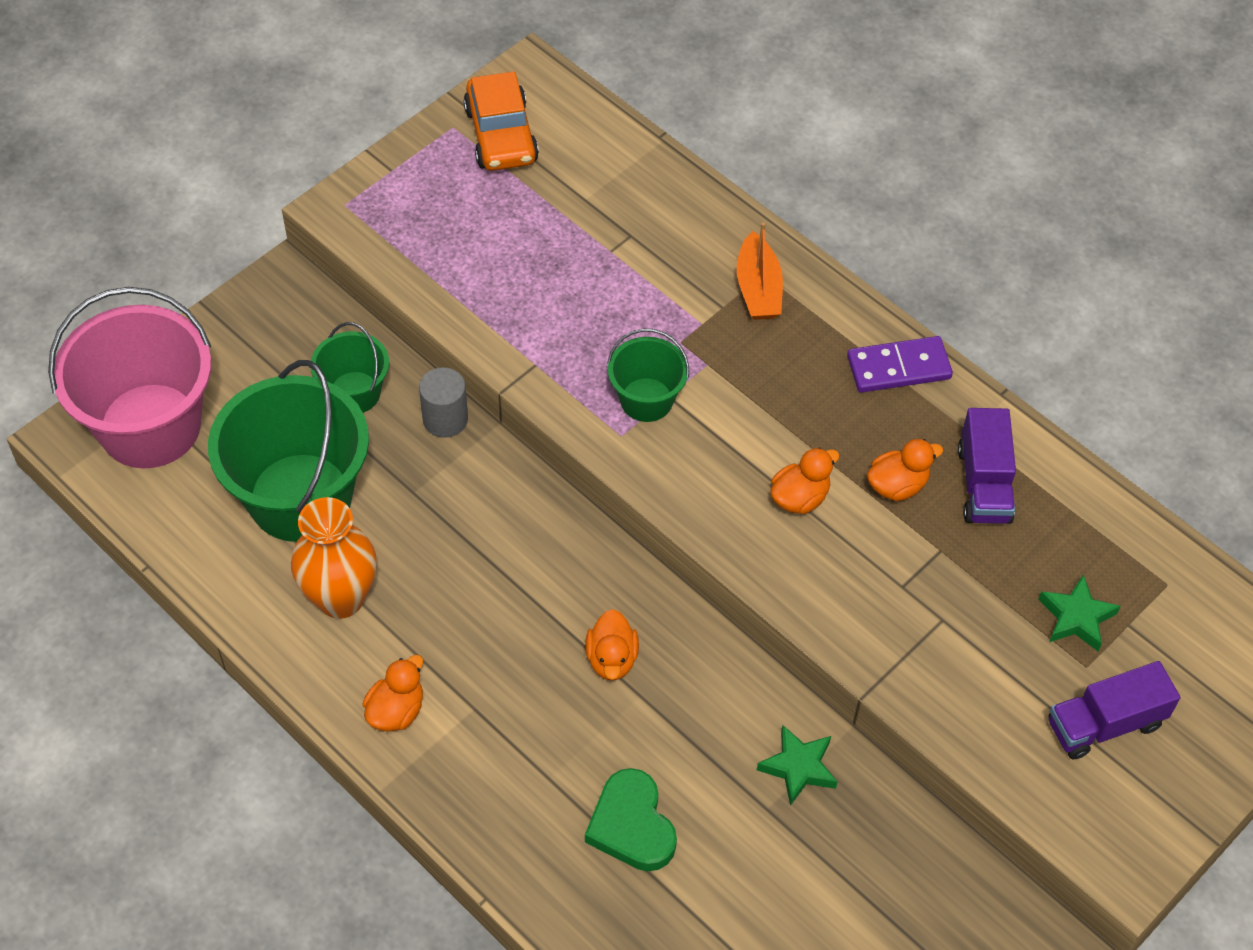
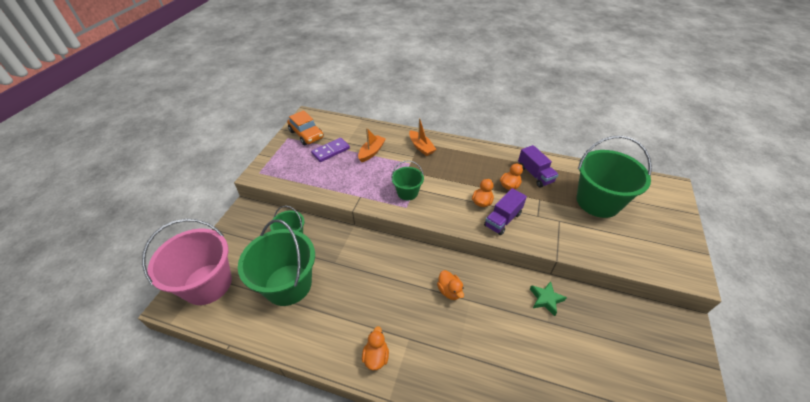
camera: 25 degrees left, 10 degrees down
orange vase [291,497,377,619] -> none
grey cylinder [419,367,468,438] -> none
green heart [585,768,677,871] -> none
purple domino [847,336,953,393] -> purple domino moved to [311,138,350,162]
green star [1038,574,1121,651] -> green bucket [577,136,652,218]
purple truck [1049,661,1180,759] -> purple truck moved to [484,188,527,235]
none -> orange boat [358,128,386,162]

